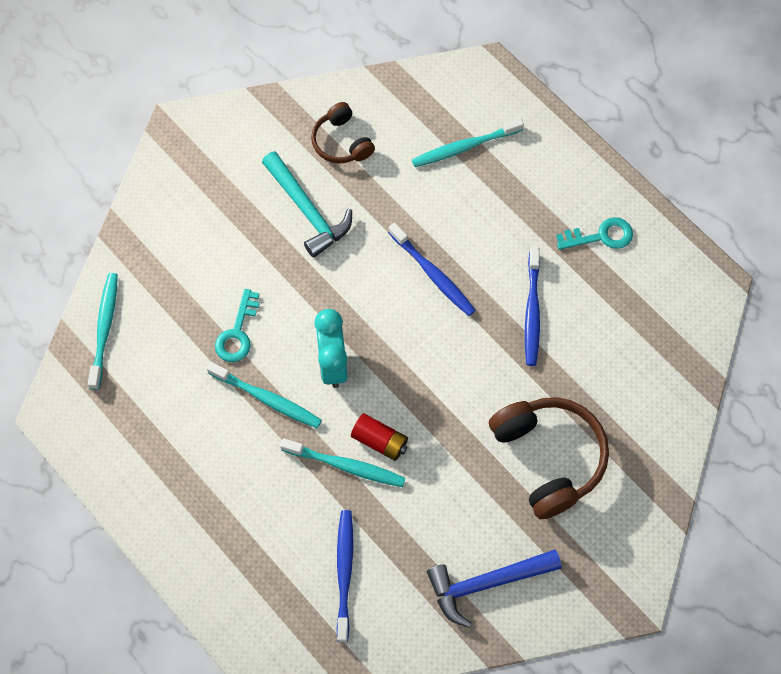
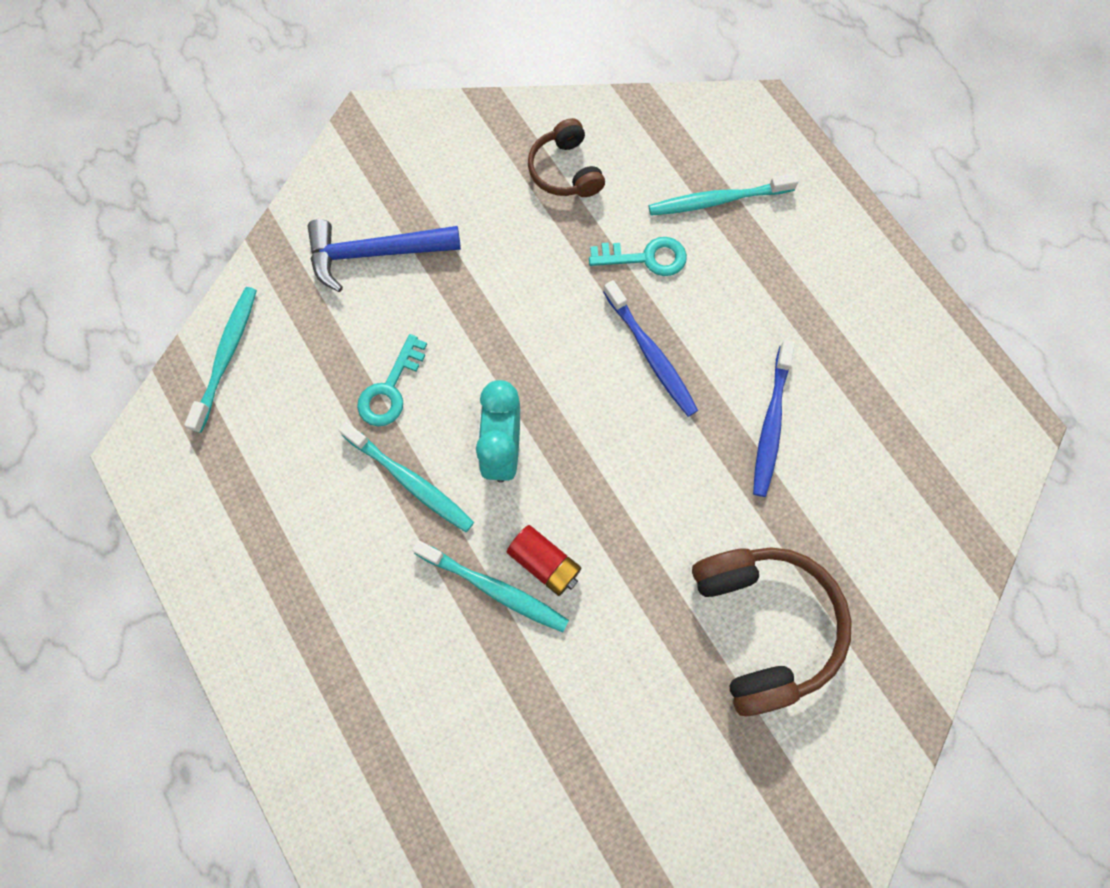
camera: 10 degrees right, 5 degrees up
turquoise hammer [262,151,352,258] -> none
blue toothbrush [337,510,353,642] -> none
blue hammer [427,549,562,628] -> blue hammer moved to [308,219,461,292]
turquoise key [556,217,633,250] -> turquoise key moved to [589,237,687,276]

